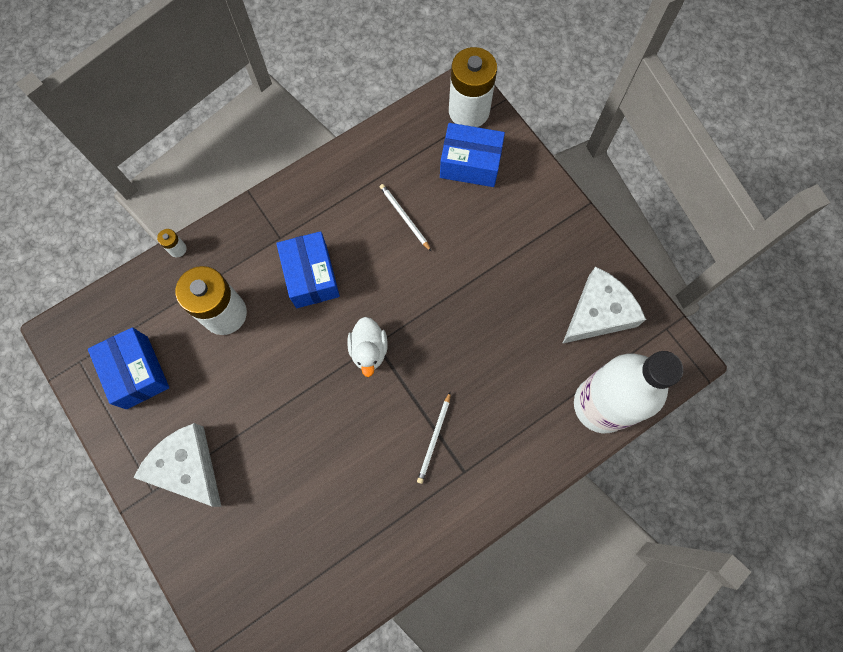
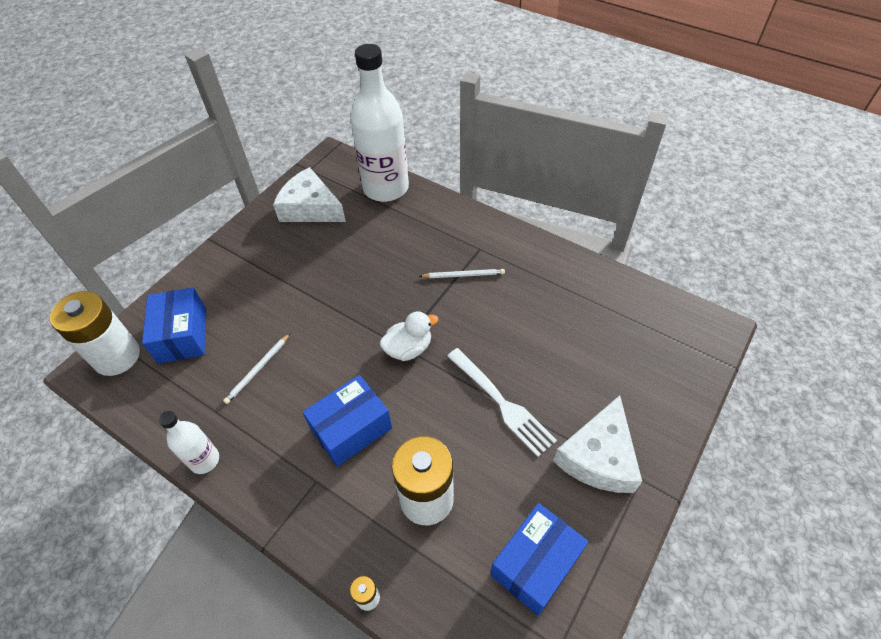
camera: 110 degrees left, 20 degrees down
none -> white bottle [159,411,219,474]
none -> white fork [447,348,557,457]

